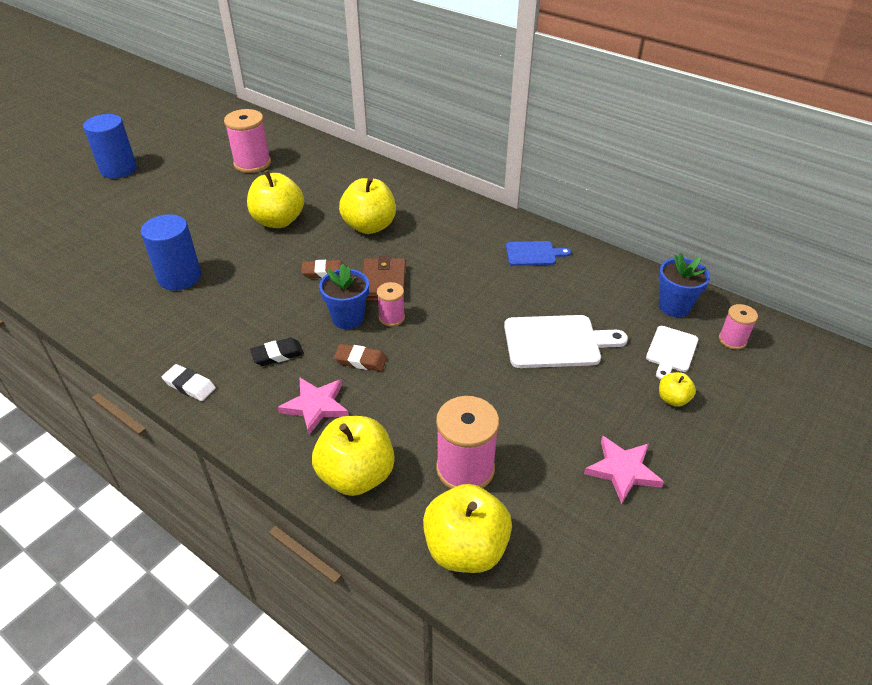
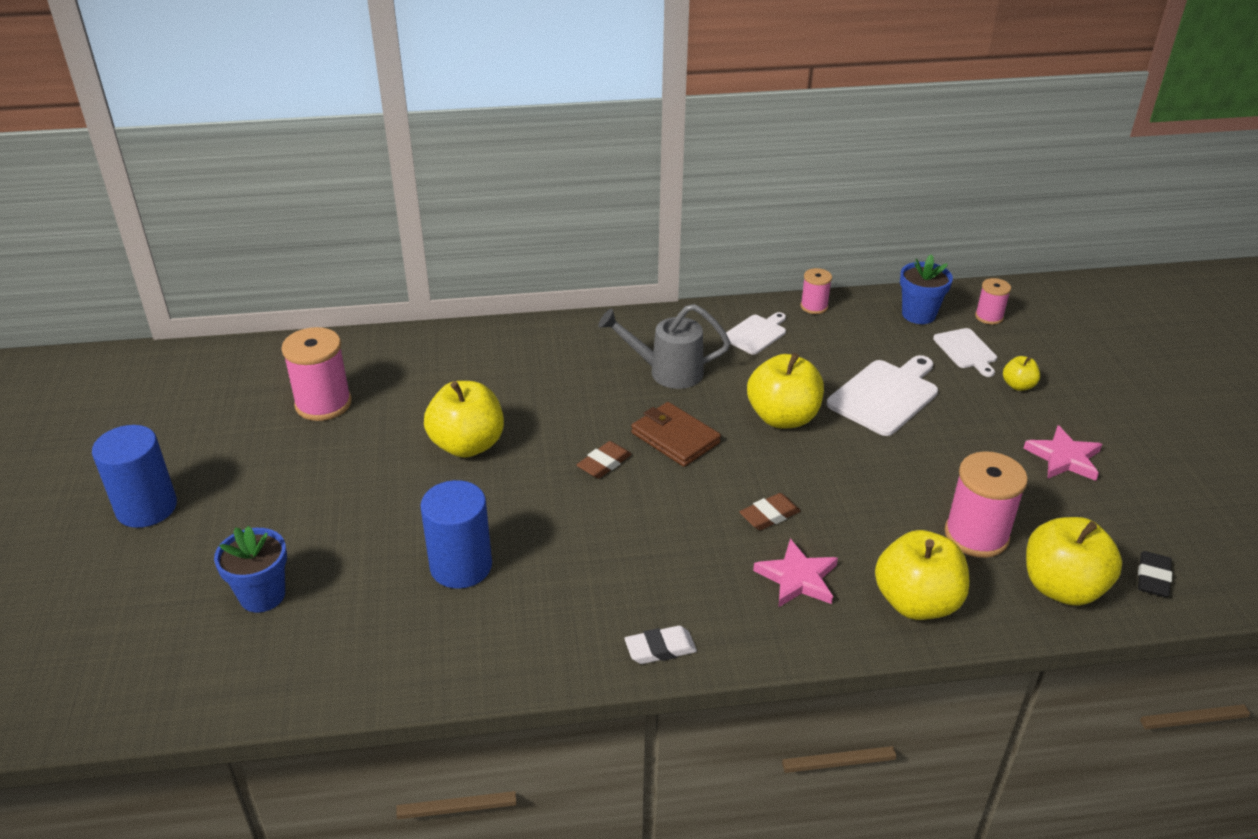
camera: 45 degrees left, 5 degrees down
black eraser [250,338,304,366] -> black eraser moved to [1138,551,1172,597]
blue flower pot [319,264,369,329] -> blue flower pot moved to [214,526,287,613]
yellow apple [339,177,396,234] -> yellow apple moved to [747,353,824,428]
pink spool [377,282,405,326] -> pink spool moved to [801,268,832,314]
blue cutting board [506,241,571,266] -> white cutting board [726,312,786,355]
none -> grey watering can [598,304,730,389]

